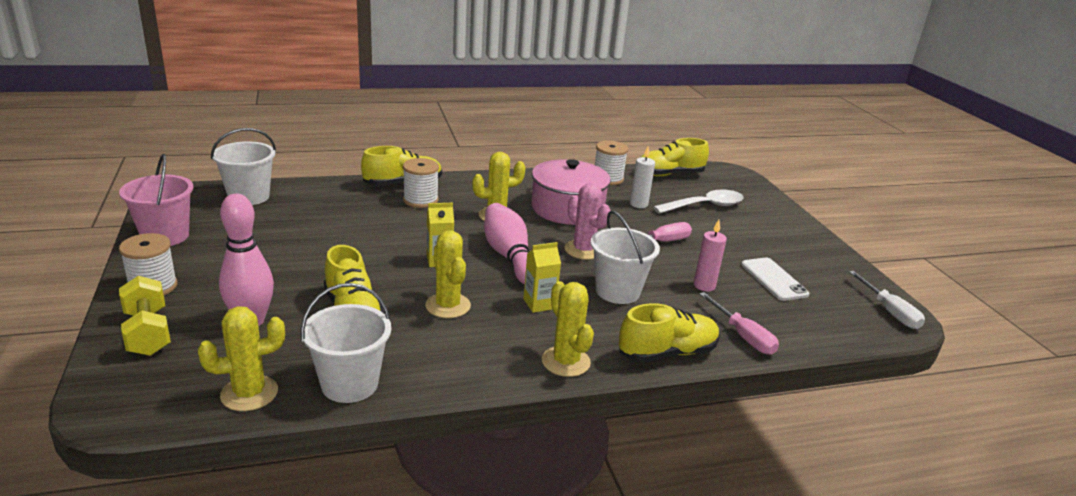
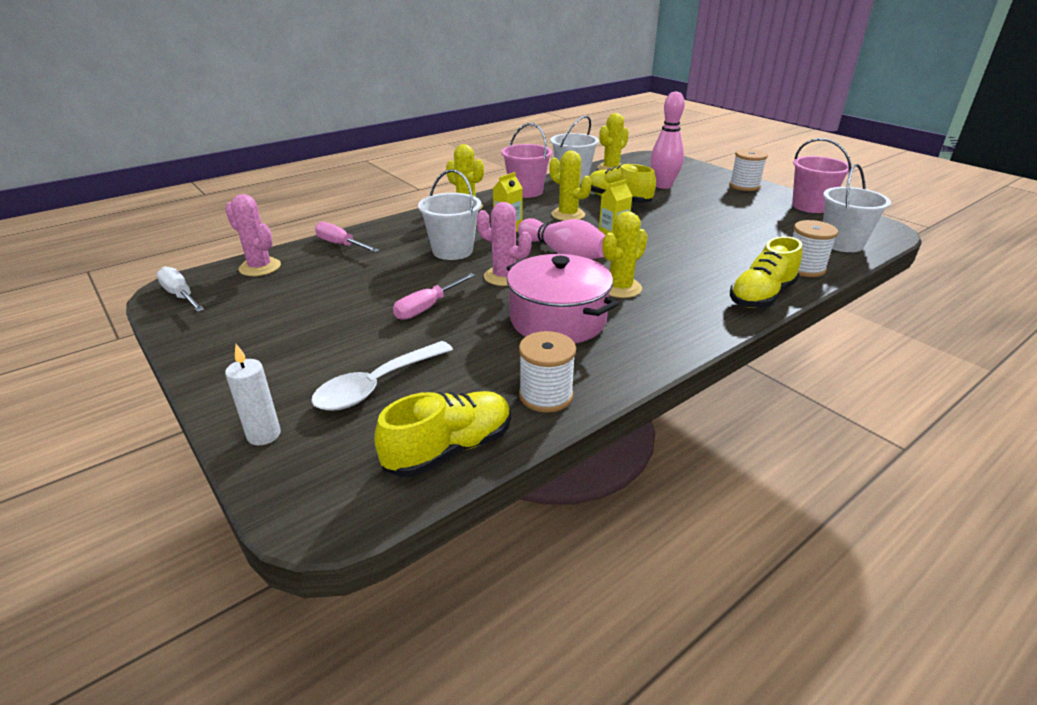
camera: 160 degrees right, 5 degrees up
yellow dumbbell [119,276,171,356] -> none
white spool [403,158,439,208] -> white spool moved to [792,220,838,277]
yellow shoe [619,303,720,363] -> none
white candle [630,147,655,208] -> white candle moved to [225,344,281,445]
pink candle [694,220,727,292] -> none
white phone [741,258,809,301] -> none
none -> pink cactus [225,194,281,276]
none -> pink bucket [501,123,552,198]

